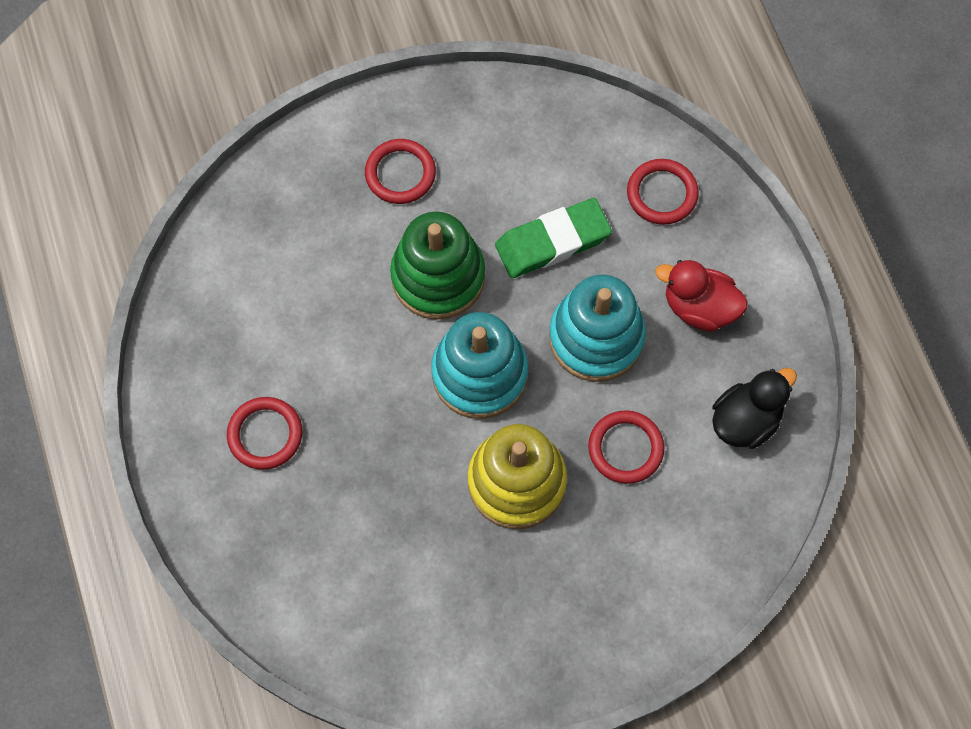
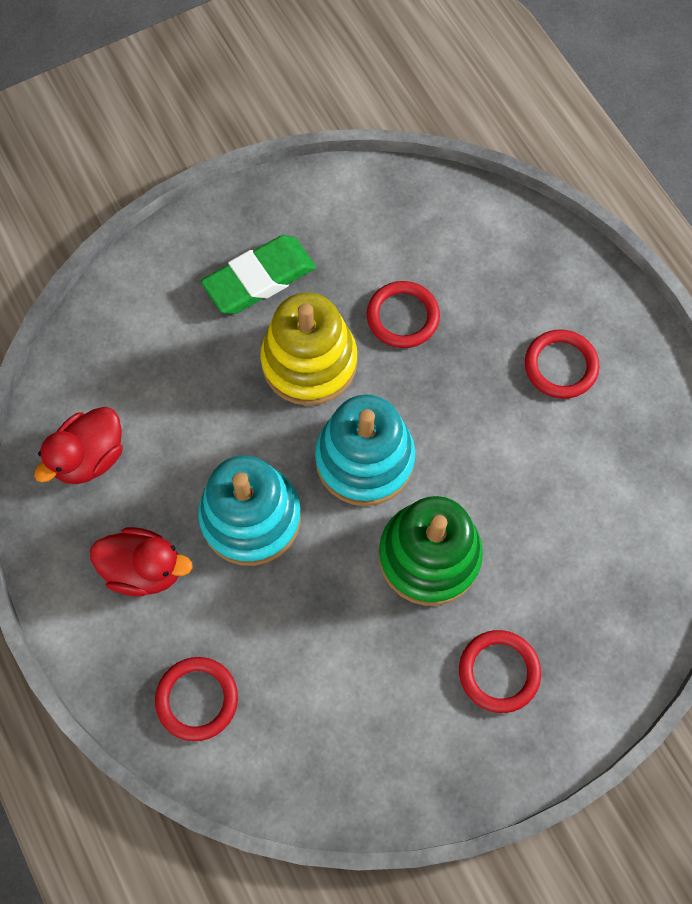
camera: 170 degrees right, 0 degrees up
green eraser [495,198,612,278] -> green eraser moved to [201,235,316,314]
red ring [588,410,664,484] -> red ring moved to [367,281,440,348]
black duck [712,368,797,449] -> red duck [34,407,123,484]

